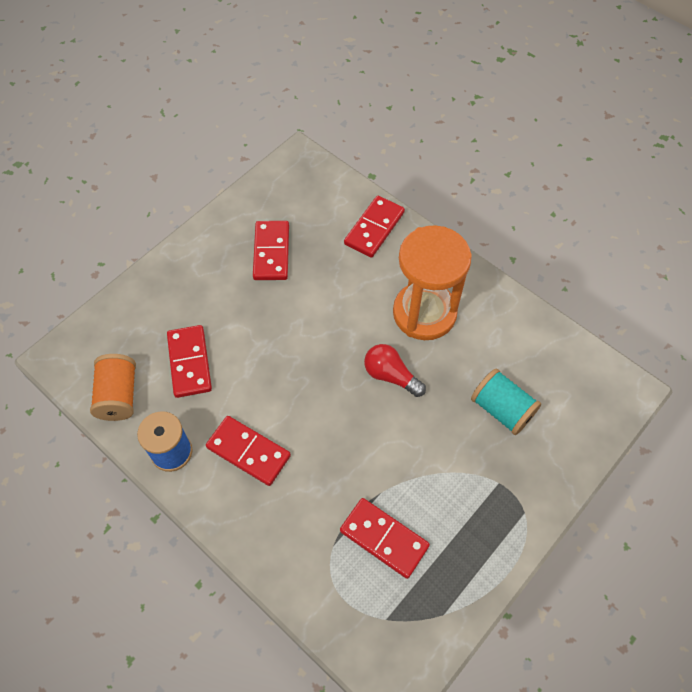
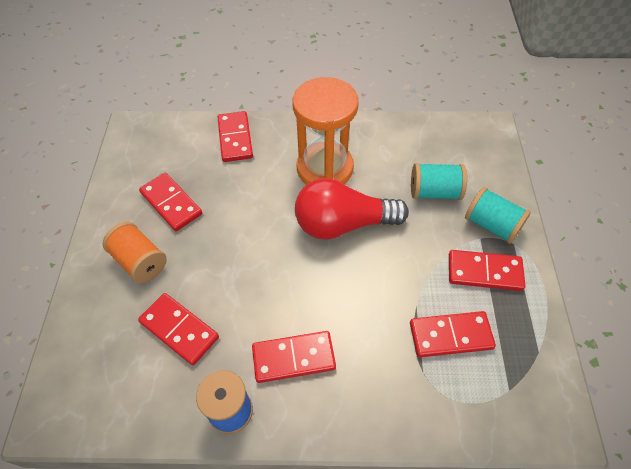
camera: 40 degrees left, 5 degrees down
orange spool [90,354,136,421] -> orange spool moved to [103,222,167,283]
red light bulb [364,344,426,397] -> red light bulb [295,178,409,240], size x1.79
none -> red domino [449,250,525,291]
none -> turquoise spool [465,187,531,244]

